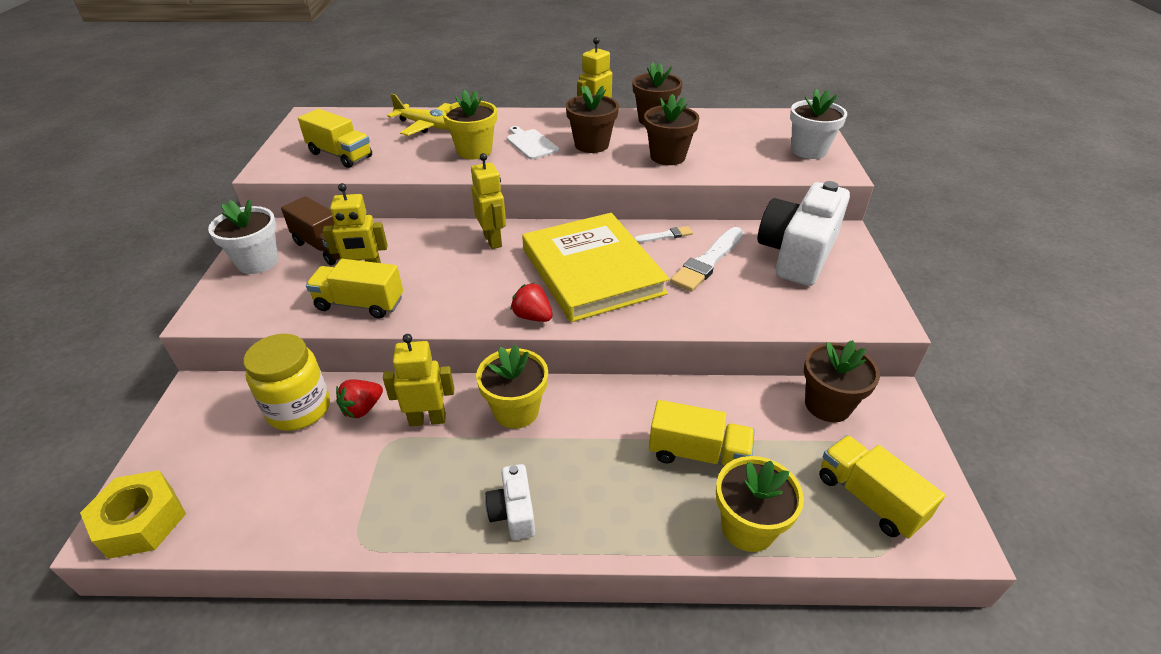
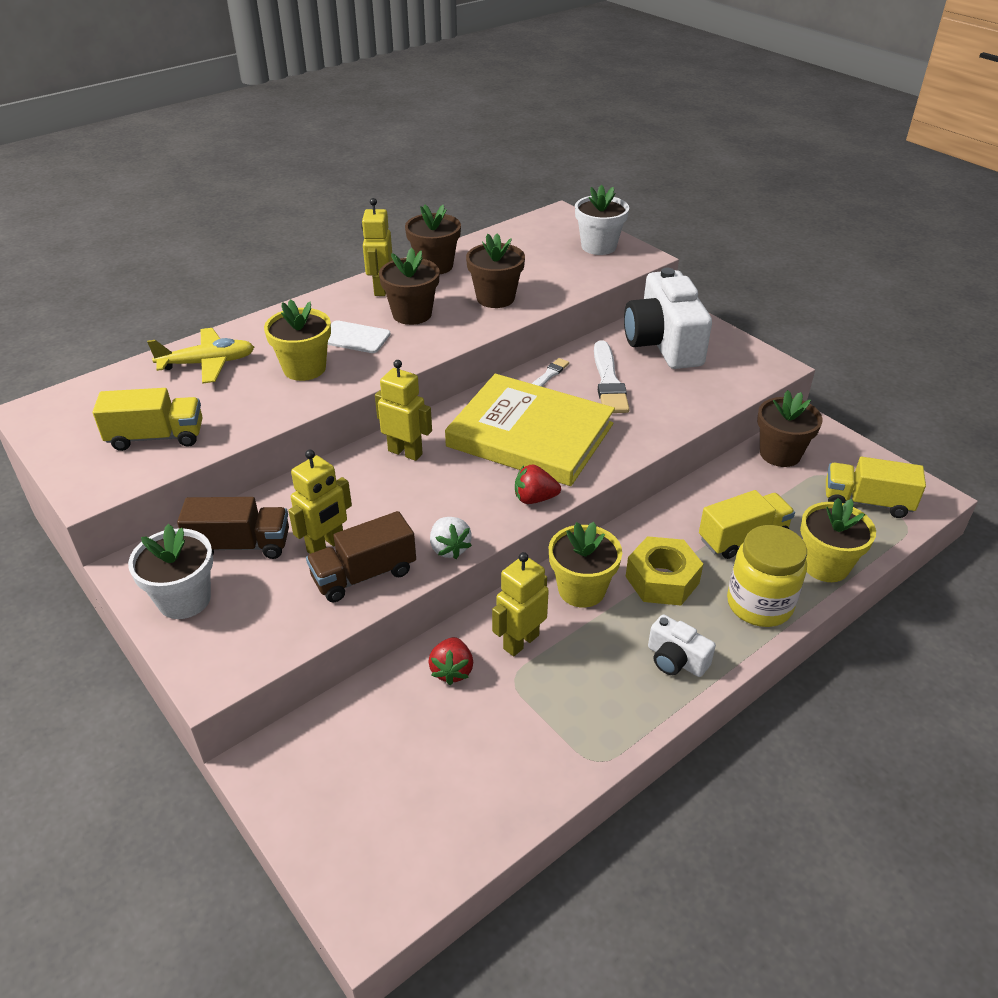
camera: 40 degrees left, 0 degrees up
yellow nut [80,470,186,559] -> yellow nut moved to [626,536,703,605]
yellow jar [243,334,330,431] -> yellow jar moved to [727,525,807,627]
yellow truck [306,259,403,318] -> brown truck [306,511,416,602]
none -> white strawberry [430,517,472,559]

